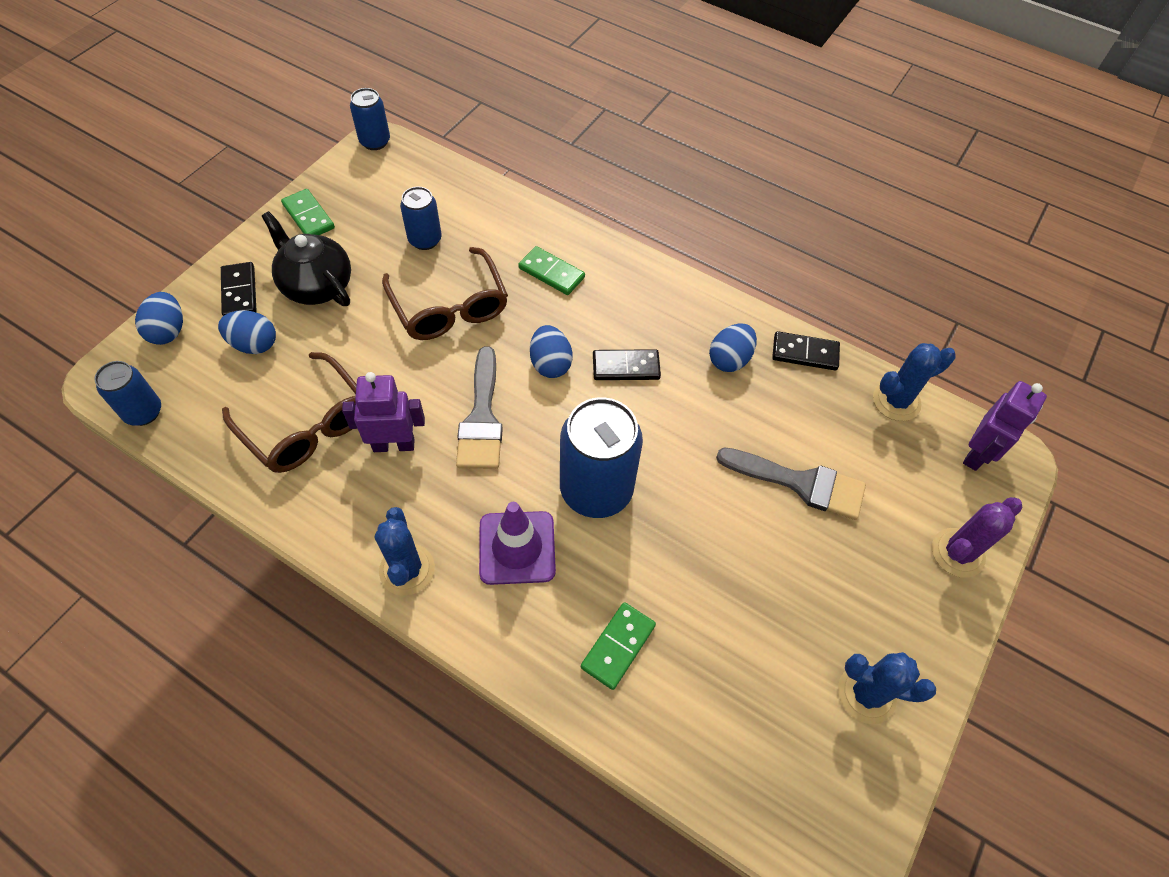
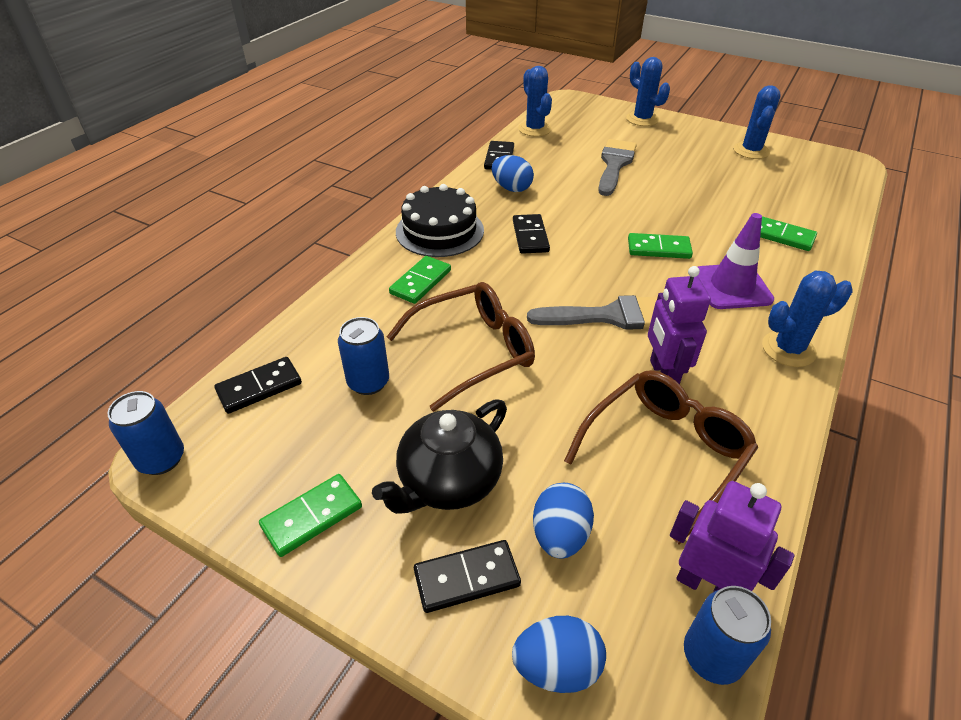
camera: 90 degrees left, 15 degrees down
blue egg [530,325,573,378] -> none
blue can [560,397,643,518] -> green domino [628,233,693,259]
purple cactus [932,497,1023,578] -> blue cactus [626,57,670,126]
purple robot [963,381,1047,471] -> purple robot moved to [670,481,794,592]
none -> black domino [214,357,302,414]
none -> black cake [396,184,484,257]

